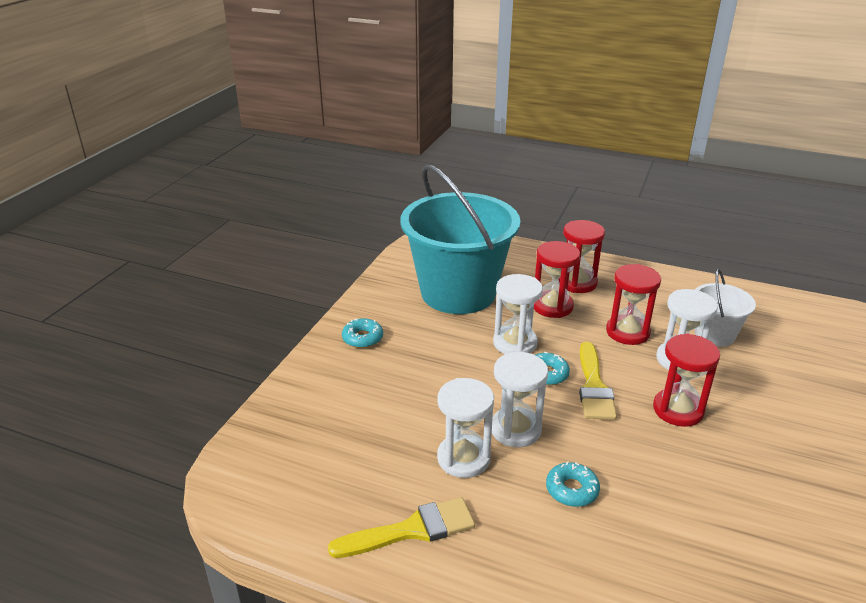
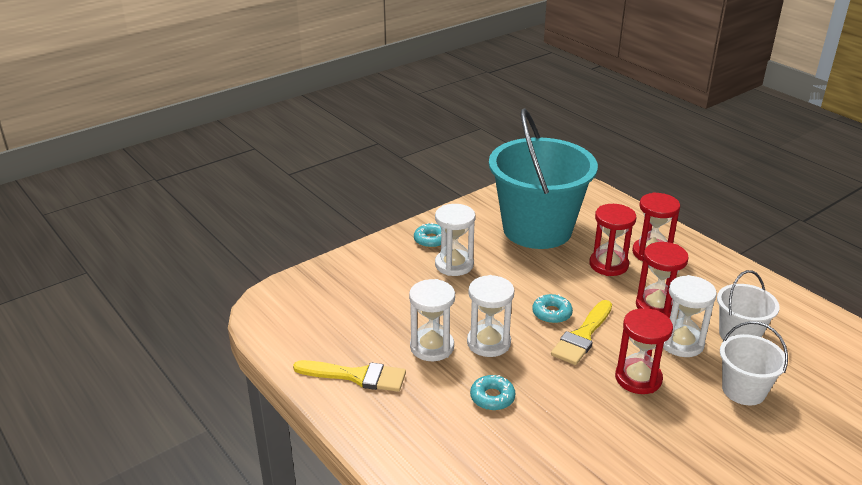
camera: 30 degrees right, 0 degrees up
white hourglass [493,274,543,354] -> white hourglass moved to [435,204,475,276]
none -> white bucket [720,321,788,405]

